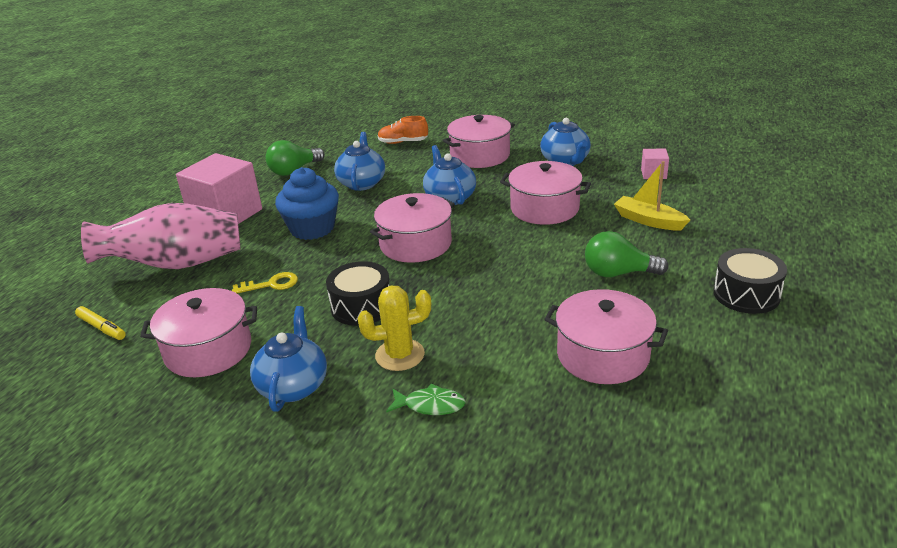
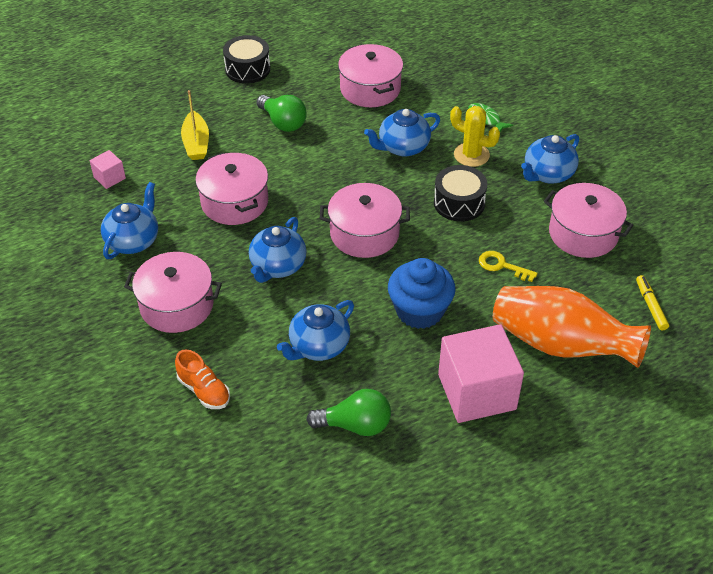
camera: 140 degrees left, 15 degrees up
pink vase [81,203,240,269] -> orange vase [493,286,651,368]
none -> blue teapot [364,109,440,157]

